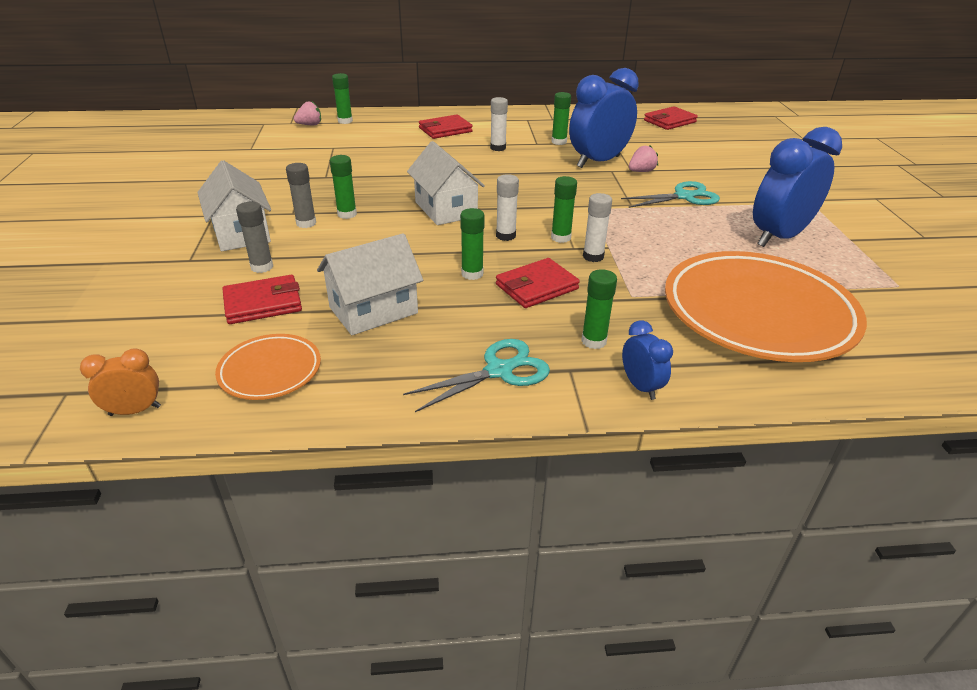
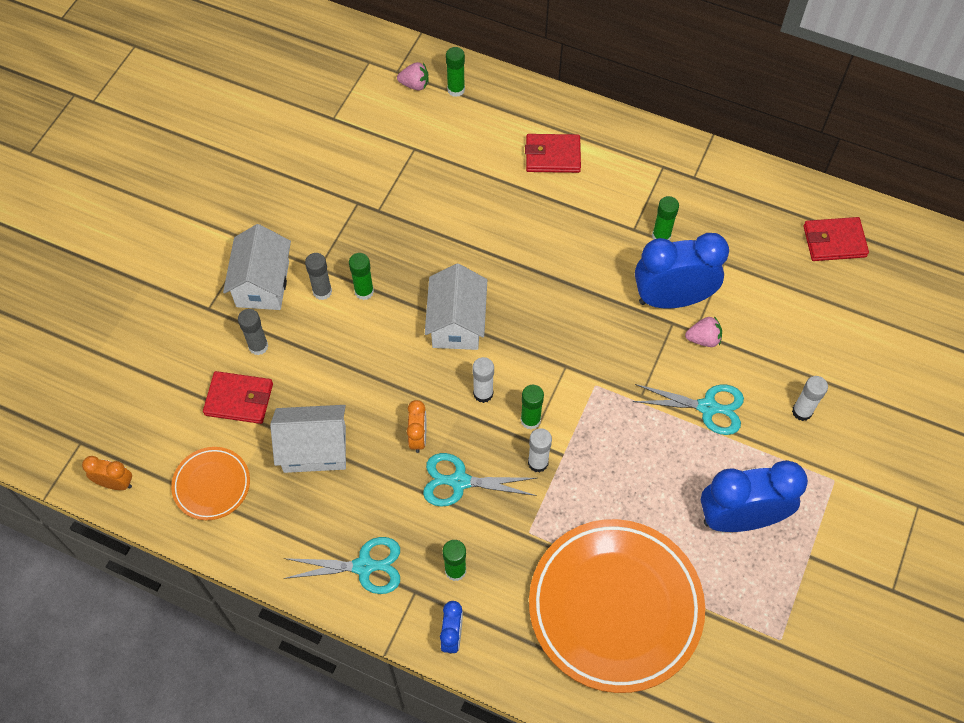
camera: 30 degrees right, 25 degrees up
green glue stick [460,208,485,280] -> orange clock [407,400,426,453]
white glue stick [490,97,508,151] -> white glue stick moved to [792,376,828,421]
red wallet [496,258,580,308] -> turquoise scissors [423,453,537,507]

